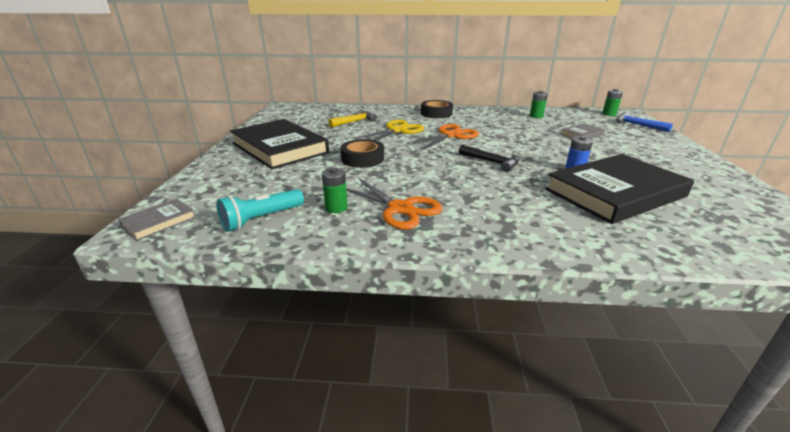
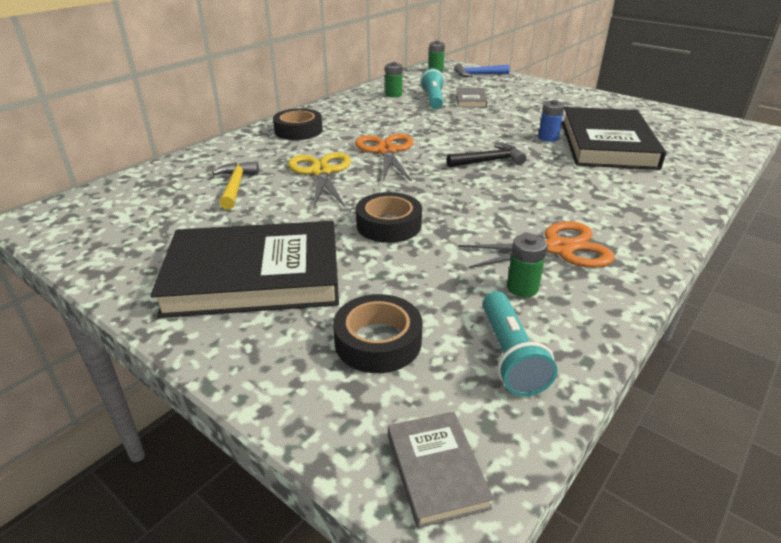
camera: 55 degrees left, 5 degrees up
none -> black tape [333,294,423,373]
none -> turquoise flashlight [420,68,445,109]

